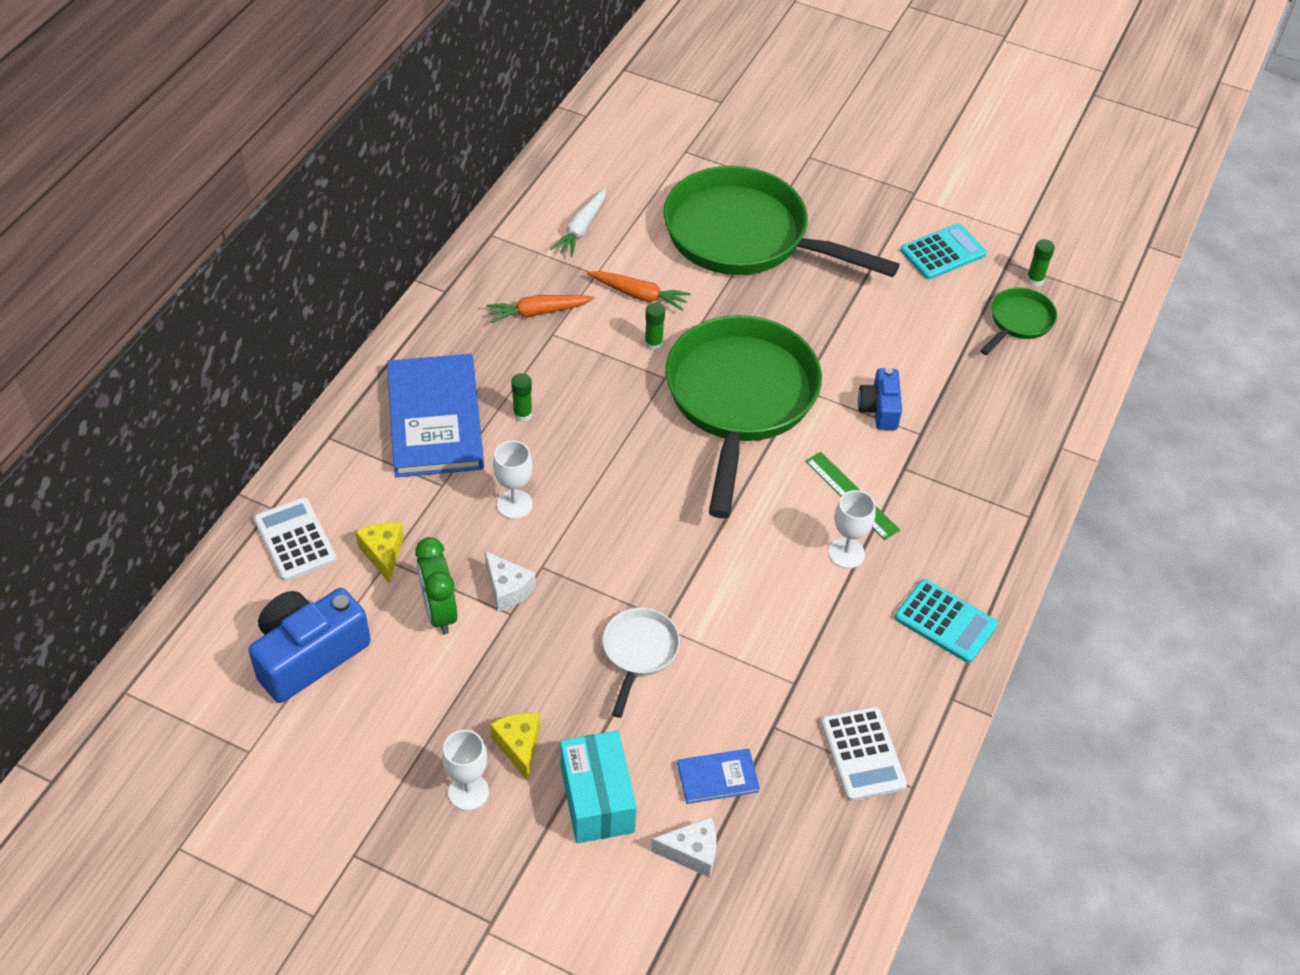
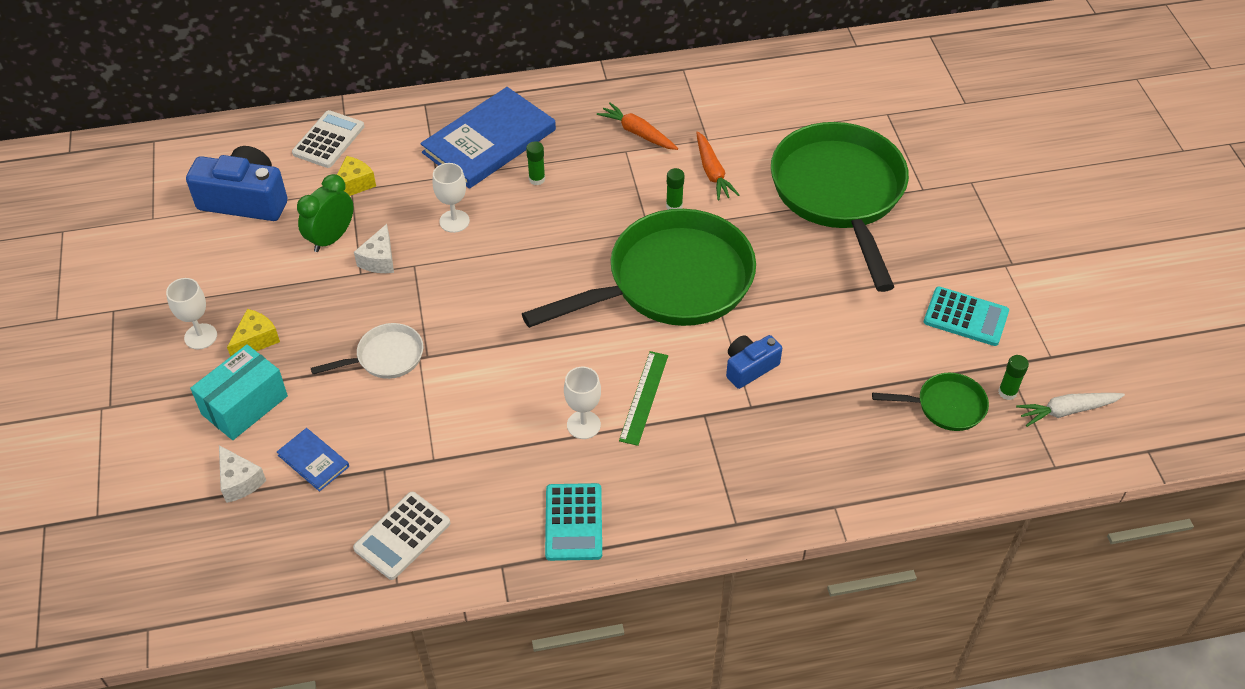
camera: 55 degrees right, 0 degrees up
white carrot [550,188,606,257] -> white carrot moved to [1016,393,1125,427]

